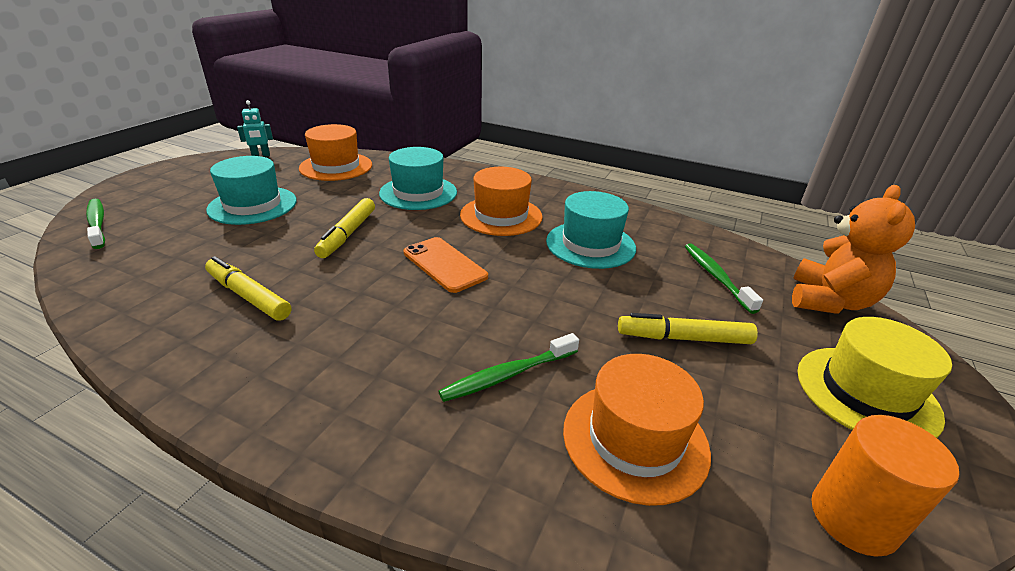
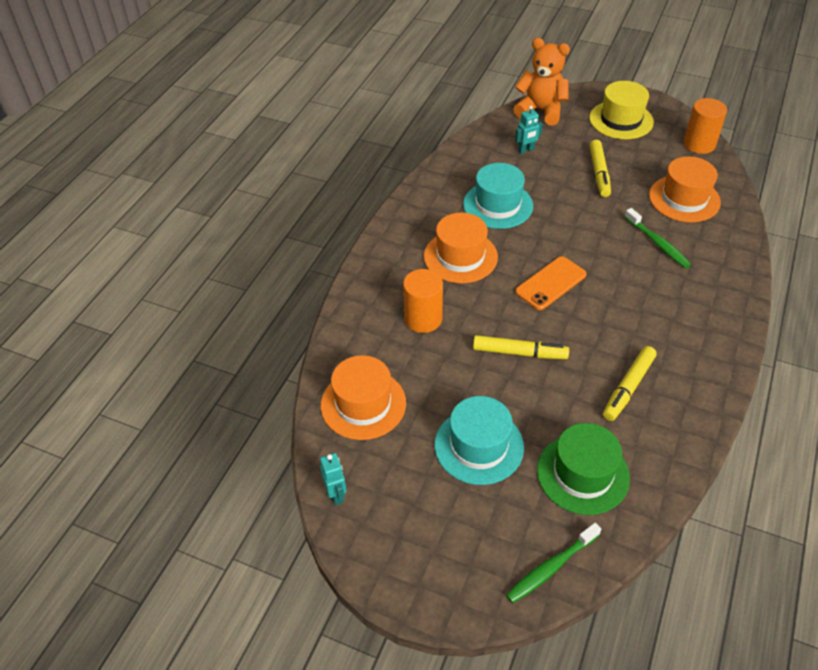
camera: 90 degrees left, 15 degrees up
turquoise hat [379,147,457,210] -> orange cylinder [403,269,443,333]
green toothbrush [685,243,763,314] -> turquoise robot [515,106,543,154]
none -> green hat [537,423,630,515]

